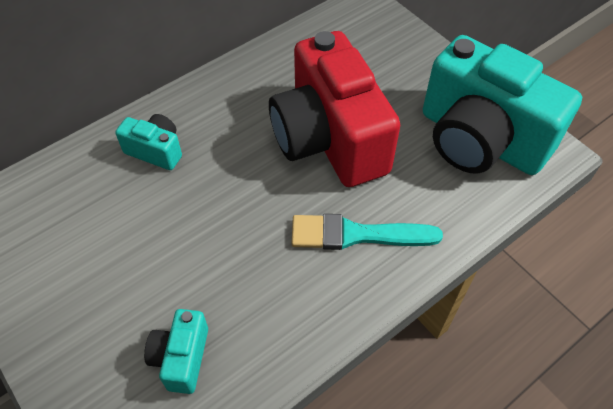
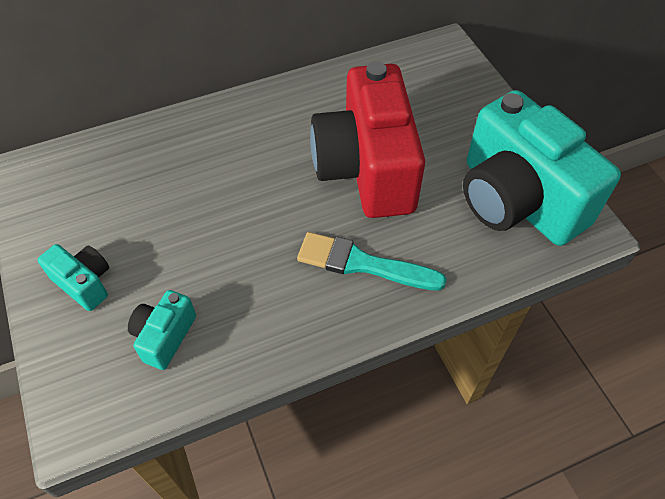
camera: 15 degrees right, 0 degrees up
turquoise camera [115,114,182,170] -> turquoise camera moved to [38,244,109,311]

